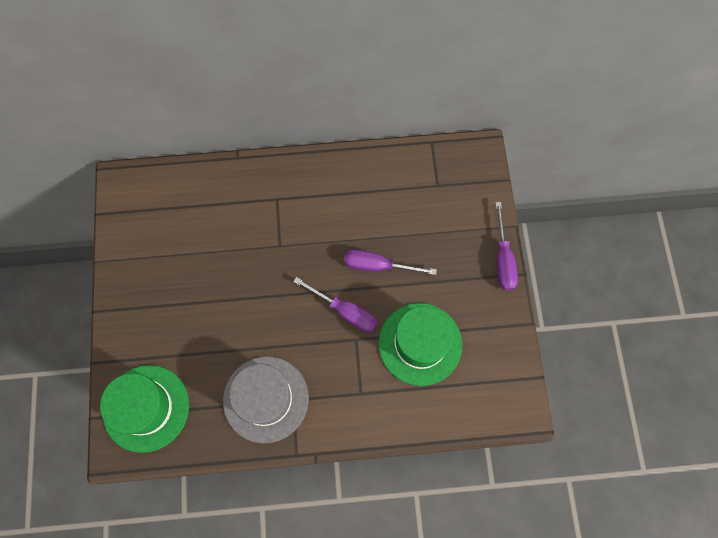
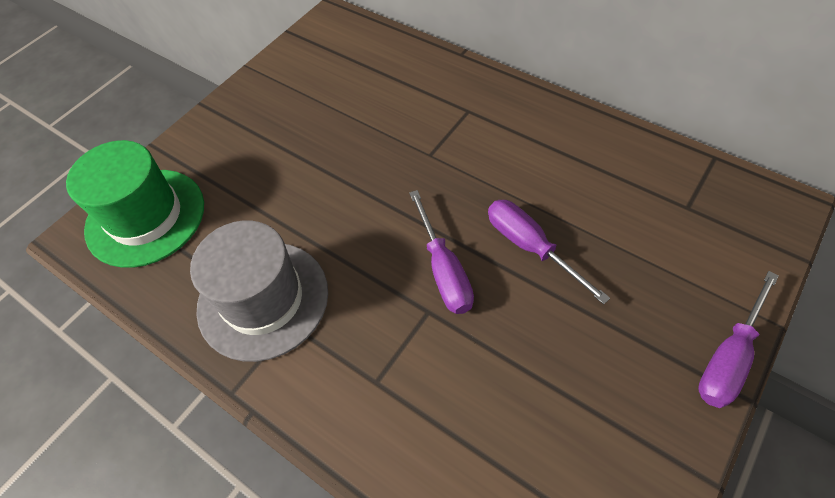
camera: 45 degrees right, 15 degrees down
green hat [378,303,462,386] -> none

